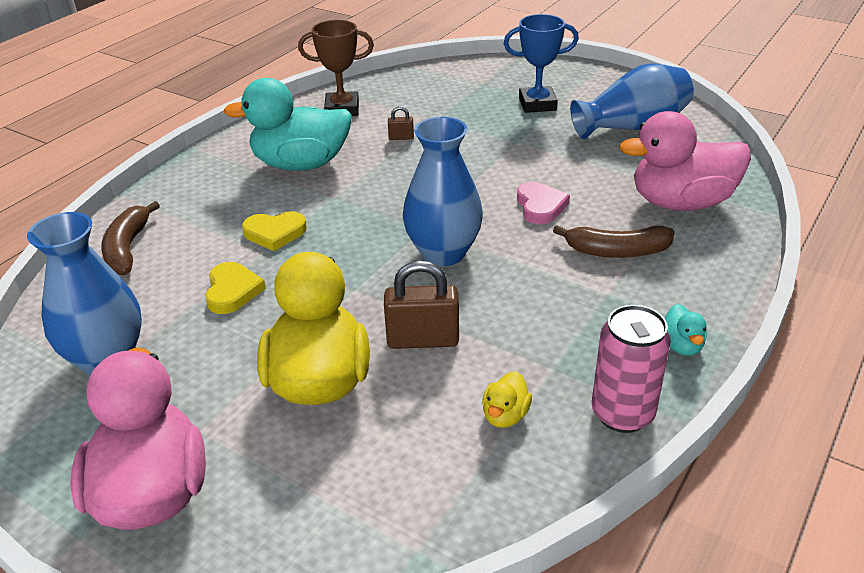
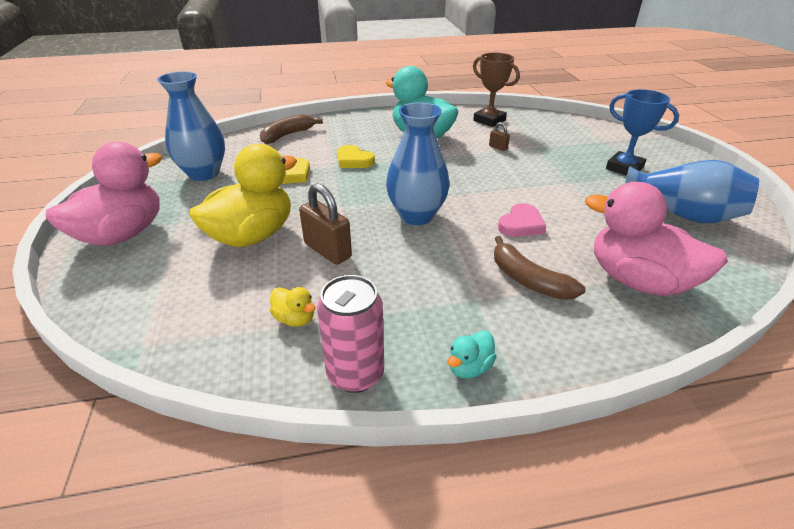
camera: 45 degrees right, 0 degrees up
yellow duck [482,371,532,428] -> yellow duck turned 120 degrees counterclockwise [270,287,316,327]

